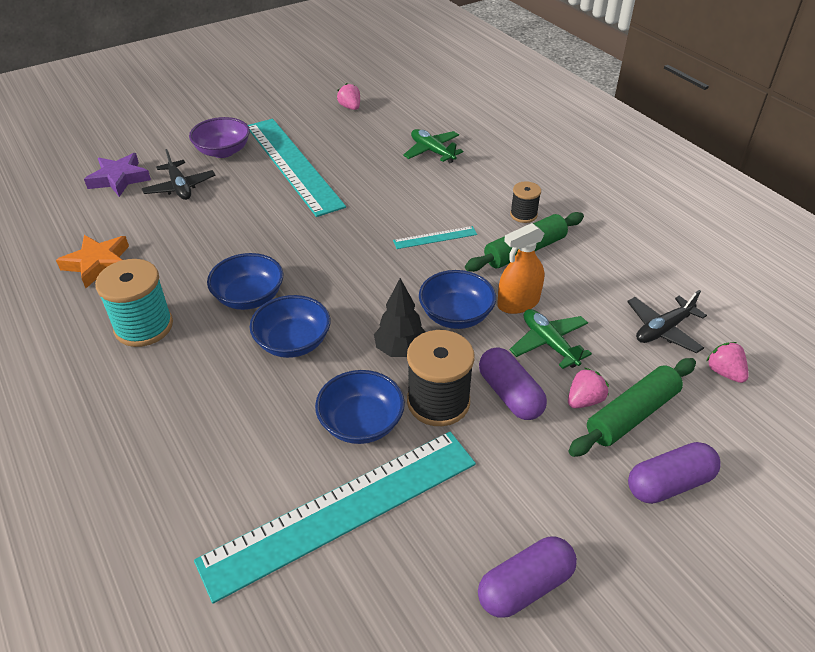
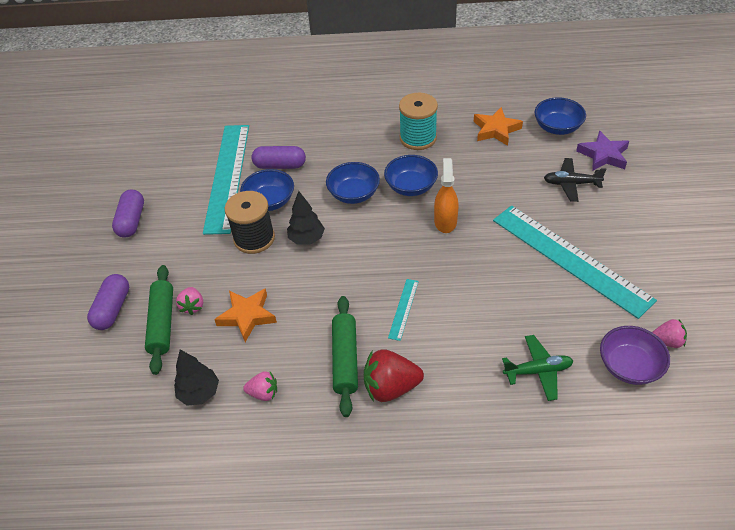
camera: 125 degrees right, 5 degrees up
purple bowl [189,117,250,158] -> purple bowl moved to [600,326,670,385]
turquoise ruler [248,119,346,217] -> turquoise ruler turned 45 degrees clockwise [493,205,657,319]
blue bowl [419,270,496,329] -> blue bowl moved to [534,97,586,135]
purple capsule [479,348,547,420] -> purple capsule moved to [252,146,306,169]
orange spray bottle [497,223,545,314] -> orange spray bottle moved to [434,158,459,233]
black spool [510,181,541,223] -> red strawberry [364,349,424,402]
green plane [510,309,592,369] -> orange star [214,288,277,342]
black plane [627,290,707,354] -> black tree [174,350,219,406]
pink strawberry [706,342,748,383] -> pink strawberry moved to [243,371,277,401]

